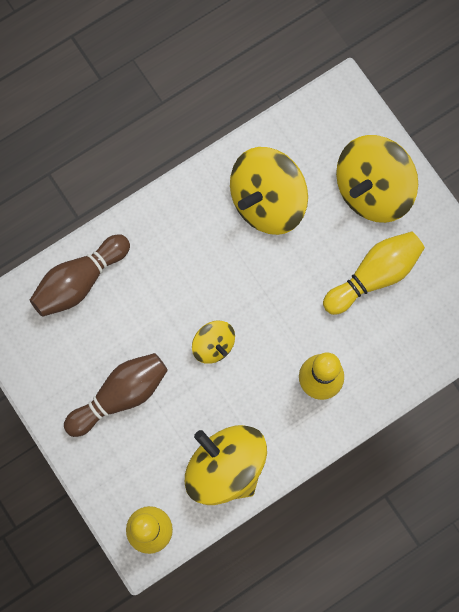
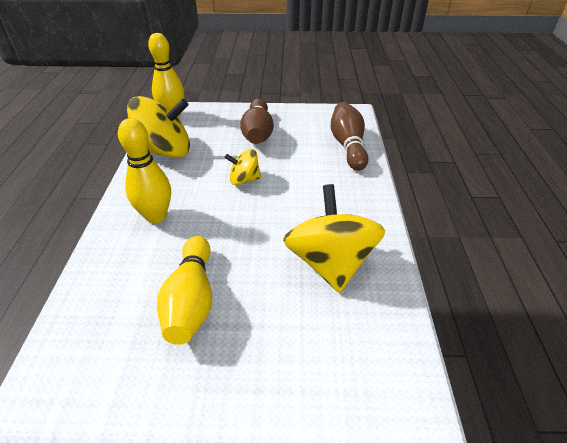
camera: 125 degrees right, 35 degrees down
yellow spinning top [336,135,418,223] -> none

